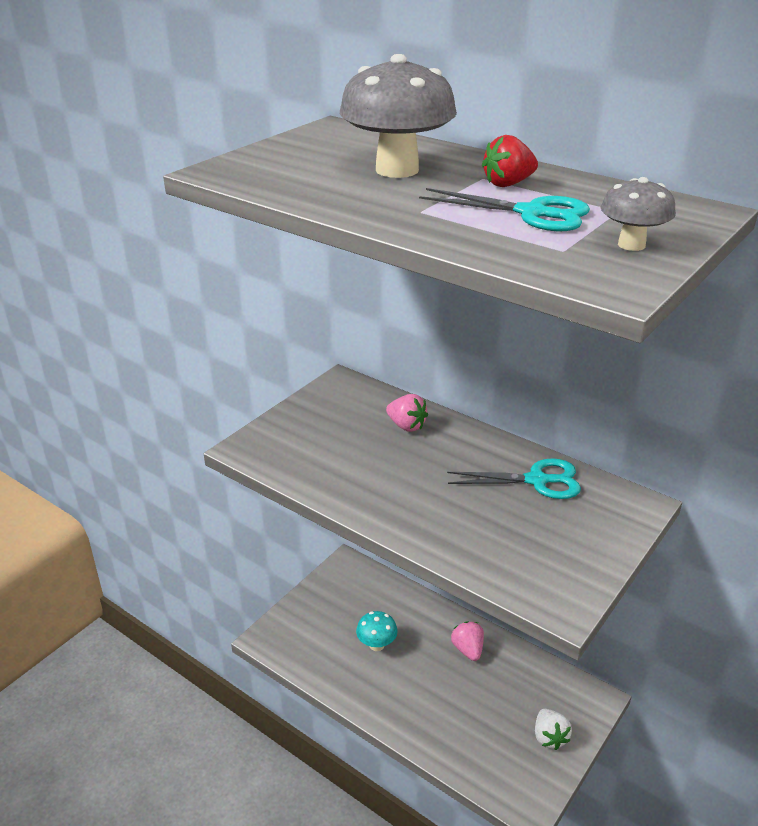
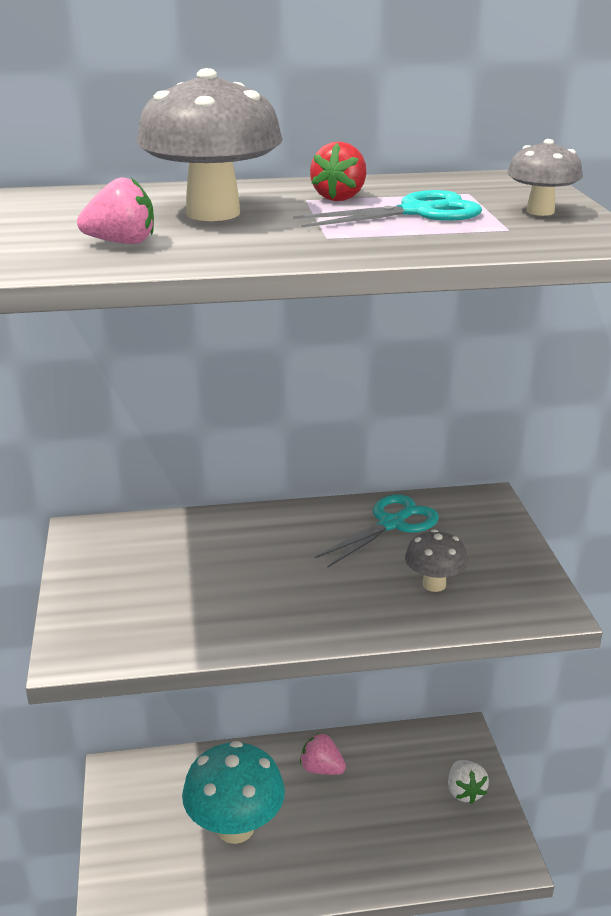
camera: 45 degrees left, 5 degrees down
turquoise mushroom [356,611,398,651] -> turquoise mushroom [182,741,285,844], size x1.92
pink strawberry [386,394,428,432] -> pink strawberry moved to [77,177,154,244]
white strawberry [535,709,572,750] -> white strawberry turned 45 degrees clockwise [448,760,489,804]
none -> grey mushroom [405,529,468,592]

